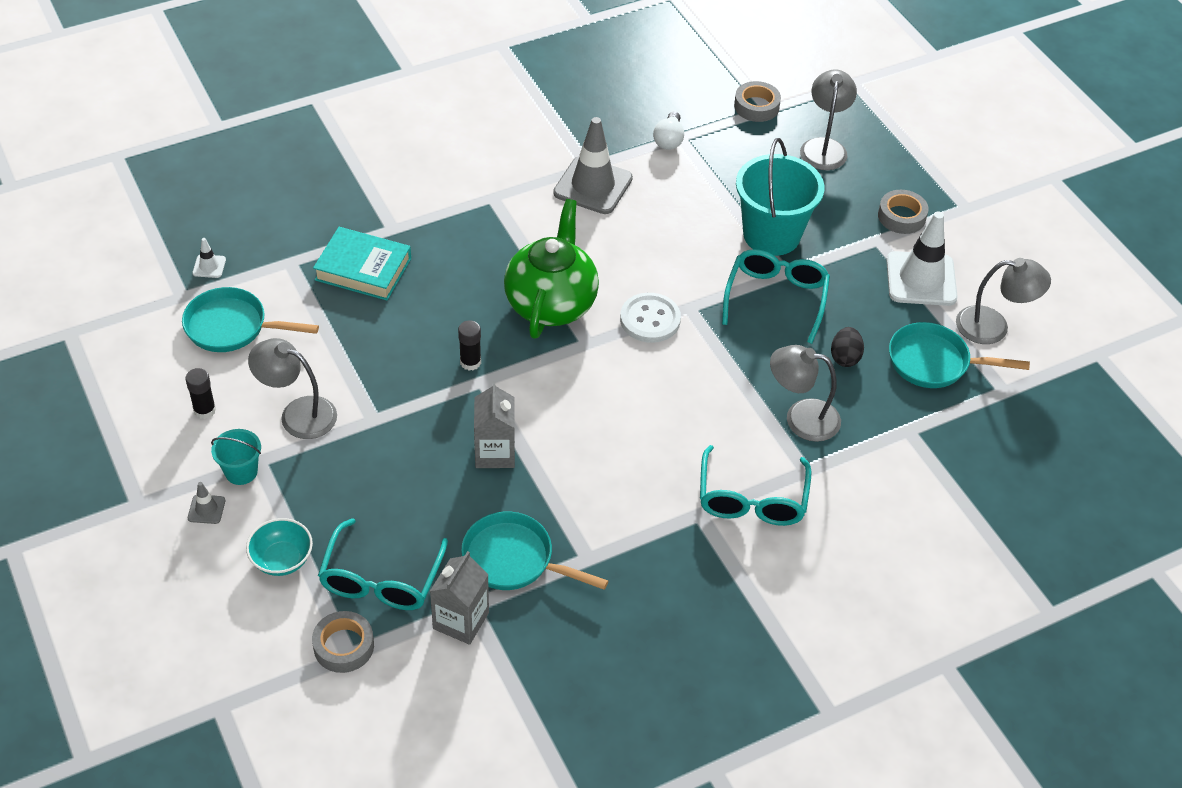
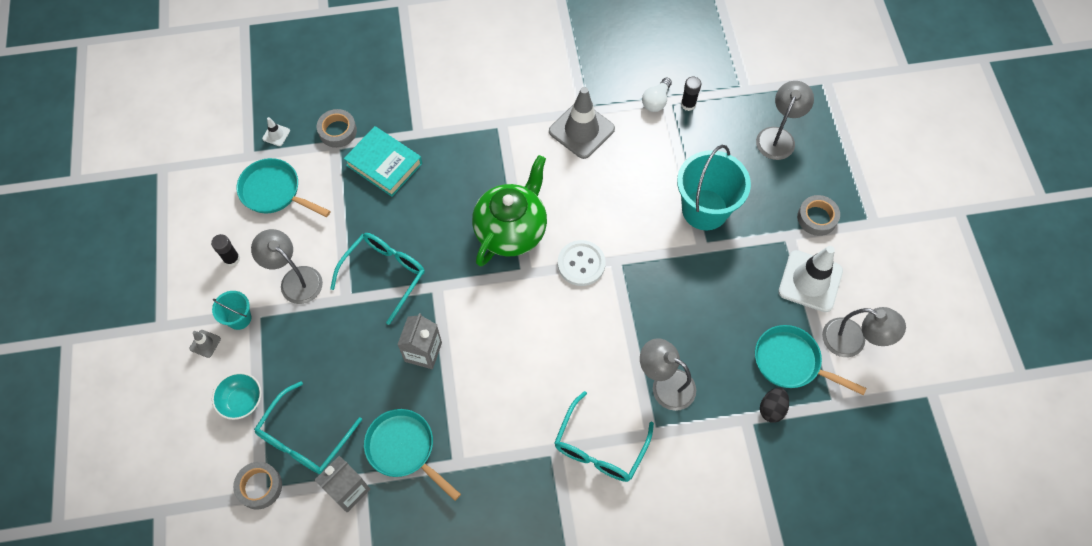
camera: 20 degrees right, 15 degrees up
black glue stick [458,320,481,370] -> black glue stick moved to [681,77,701,111]
turquoise glasses [722,249,830,344] -> turquoise glasses moved to [330,233,425,325]
grey tape [734,81,781,122] -> grey tape moved to [317,109,357,148]
black egg [831,327,864,367] -> black egg moved to [760,388,789,423]

